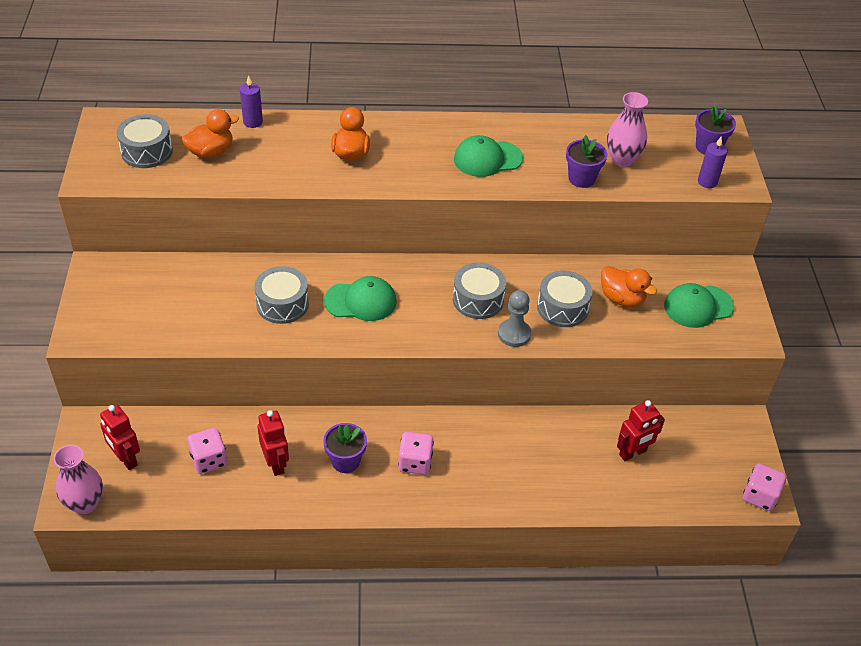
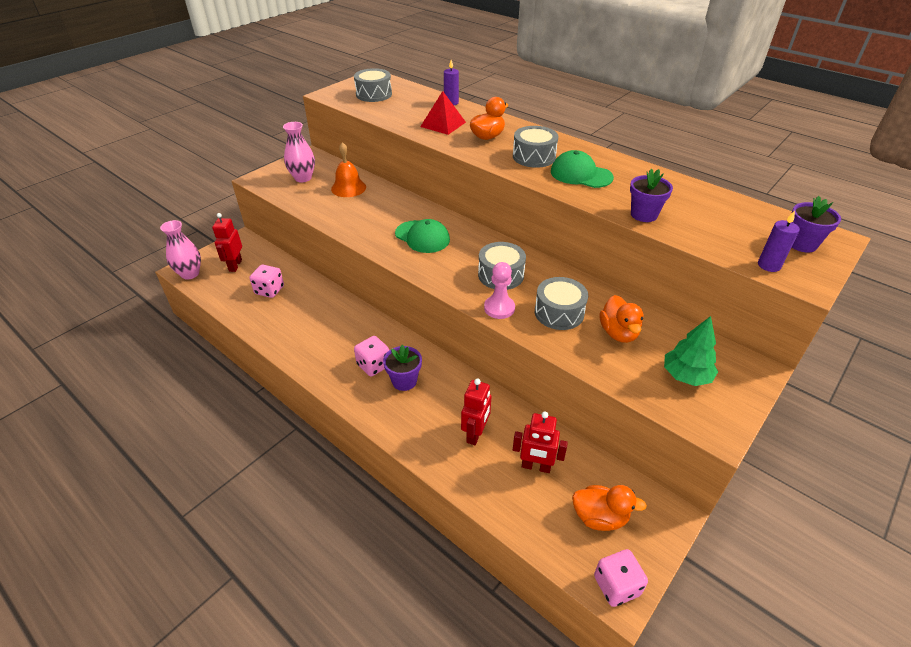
camera: 45 degrees right, 5 degrees down
orange duck [182,109,239,158] -> orange duck moved to [572,485,647,531]
grey drum [254,266,309,324] -> grey drum moved to [513,126,558,168]
red robot [257,410,289,476] -> red robot moved to [461,378,492,445]
purple flower pot [323,423,367,473] -> purple flower pot moved to [383,345,422,391]
grey pawn [498,290,531,347] -> pink pawn [484,262,515,319]
pink vase [607,92,648,167] -> pink vase moved to [283,122,315,183]
green cap [664,283,734,328] -> green tree [664,316,718,386]
none -> orange bell [331,142,366,197]
none -> red pyramid [420,91,466,135]

